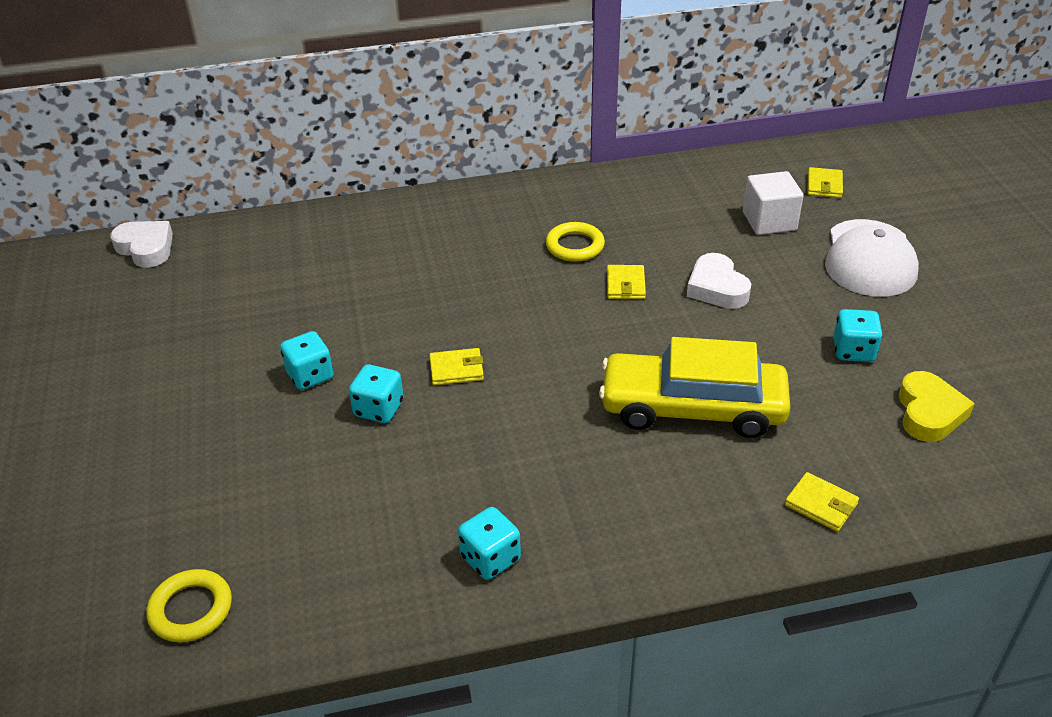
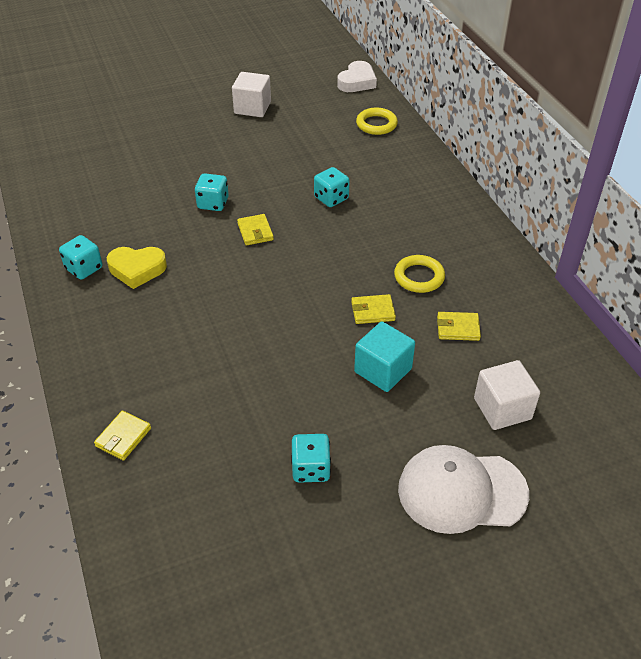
camera: 80 degrees right, 5 degrees up
yellow ring [147,569,232,642] -> yellow ring moved to [356,108,398,135]
turquoise dice [280,331,334,390] -> turquoise dice moved to [314,167,350,207]
yellow car [599,337,791,438] -> none
white heart [687,253,751,309] -> turquoise cube [354,321,415,392]
yellow wallet [807,167,843,198] -> yellow wallet moved to [437,312,481,341]
yellow heart [899,371,975,442] -> yellow heart moved to [107,247,167,289]
none -> white cube [232,72,271,117]

